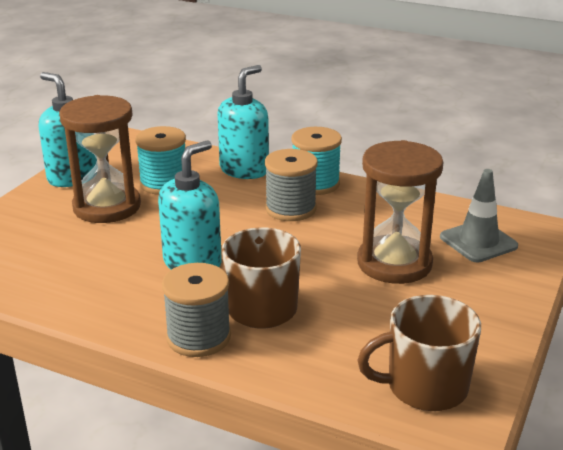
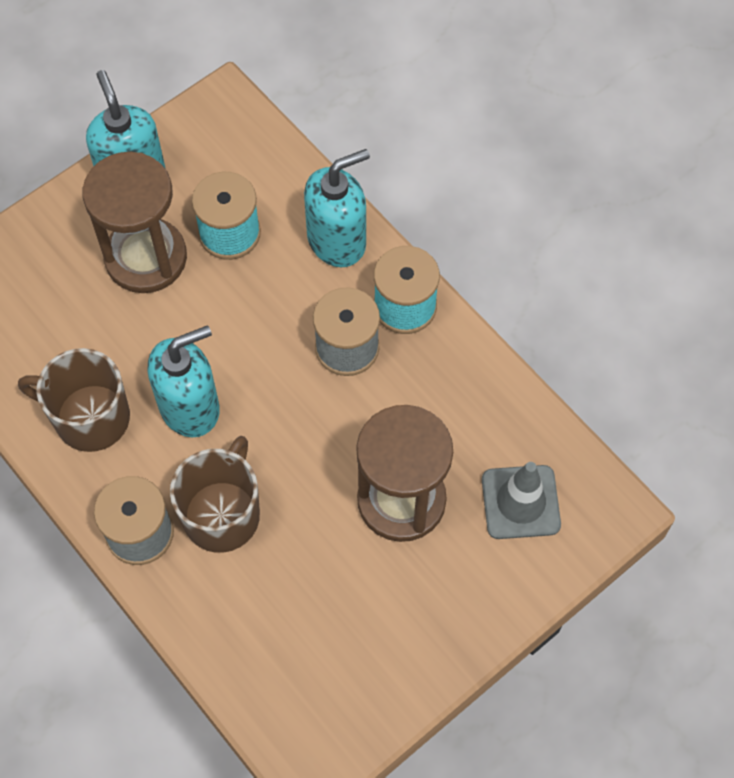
camera: 25 degrees right, 35 degrees up
brown mug [357,295,481,411] -> brown mug moved to [18,348,130,452]

